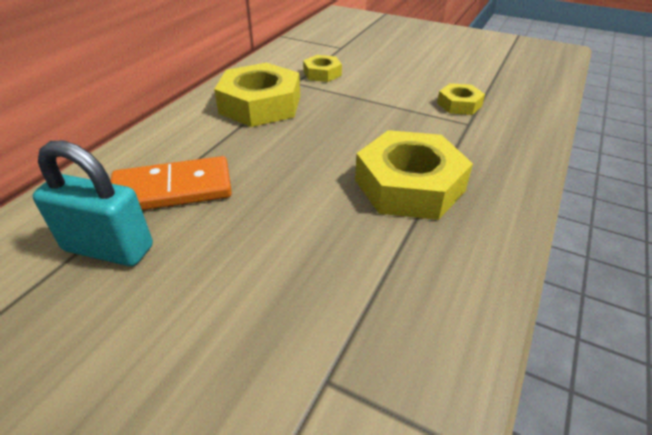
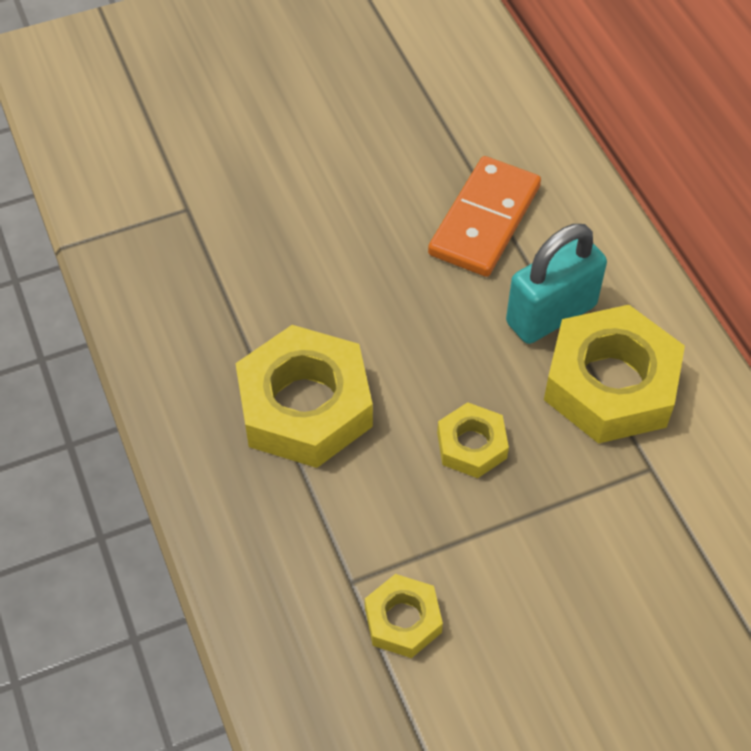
camera: 130 degrees right, 15 degrees up
turquoise padlock [33,141,153,266] -> turquoise padlock moved to [506,224,607,344]
yellow nut [303,55,342,82] -> yellow nut moved to [437,402,509,478]

